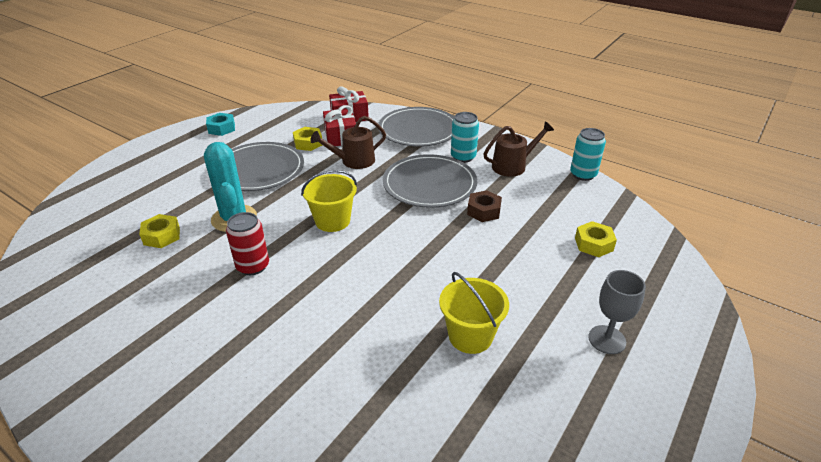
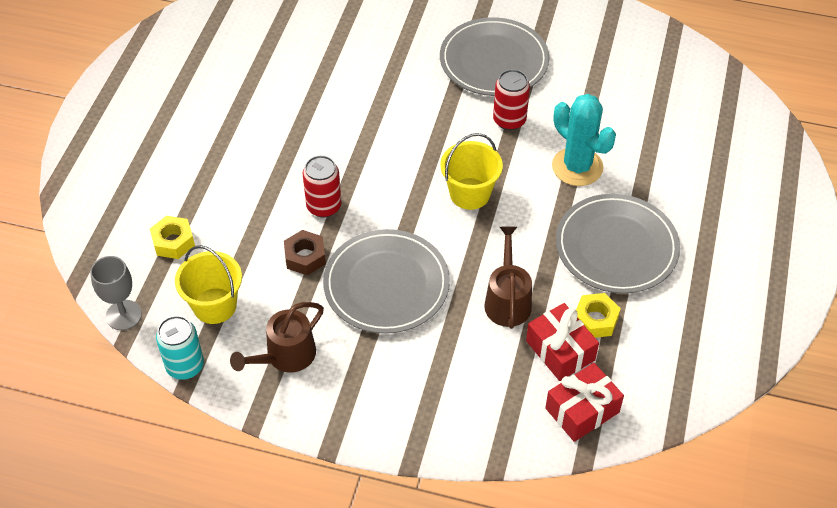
camera: 160 degrees right, 15 degrees up
yellow nut [139,214,180,248] -> none
turquoise nut [206,113,235,136] -> none
brown watering can [310,116,386,169] -> brown watering can turned 45 degrees counterclockwise [484,227,532,329]
grey plate [378,107,455,147] -> grey plate moved to [440,17,549,96]
yellow bucket [439,272,509,354] -> yellow bucket moved to [175,245,242,324]
turquoise can [451,112,479,163] -> none
grey goblet [588,270,646,354] -> grey goblet moved to [90,256,142,330]
none -> red can [303,155,342,218]

